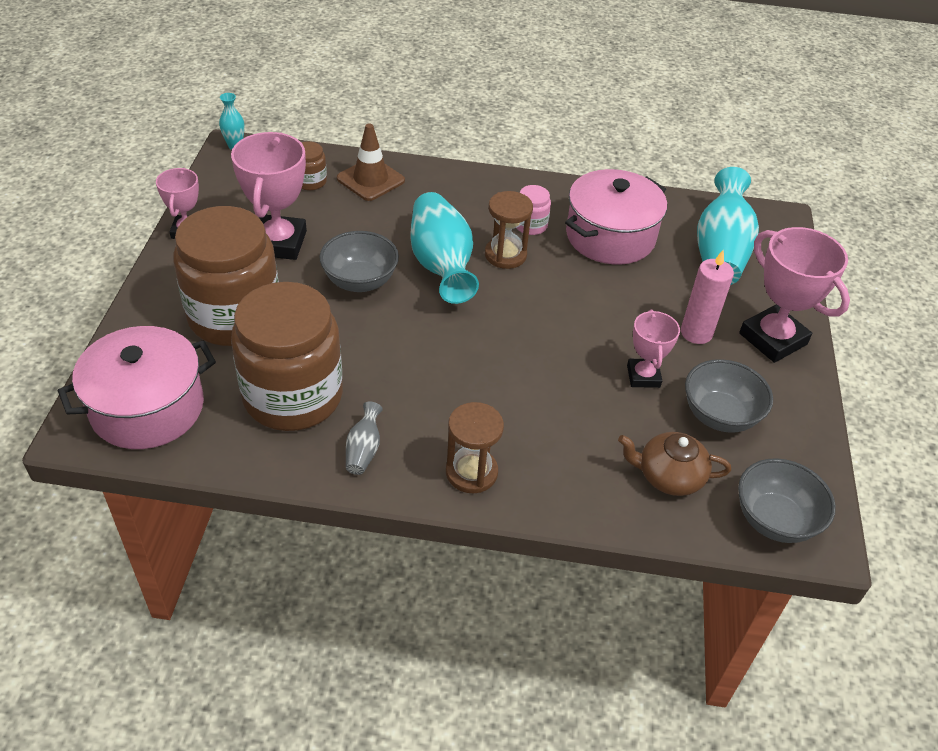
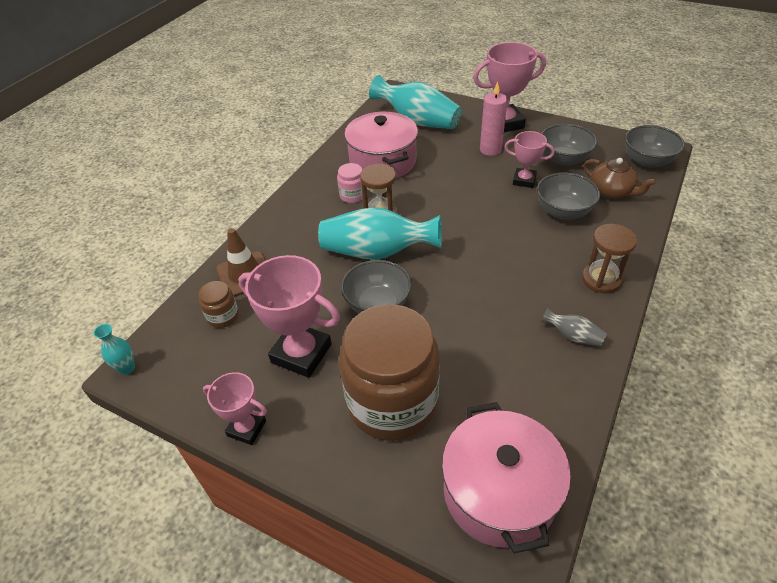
camera: 65 degrees left, 0 degrees up
brown jar [231,282,343,431] -> none
brown teapot [618,432,731,496] -> brown teapot turned 75 degrees counterclockwise [584,158,656,199]
none -> grey bowl [537,172,600,220]

